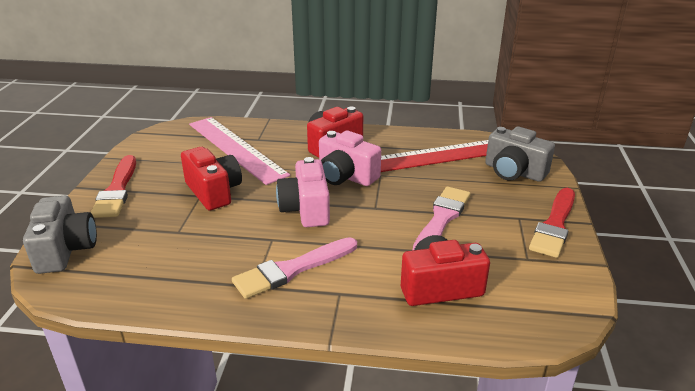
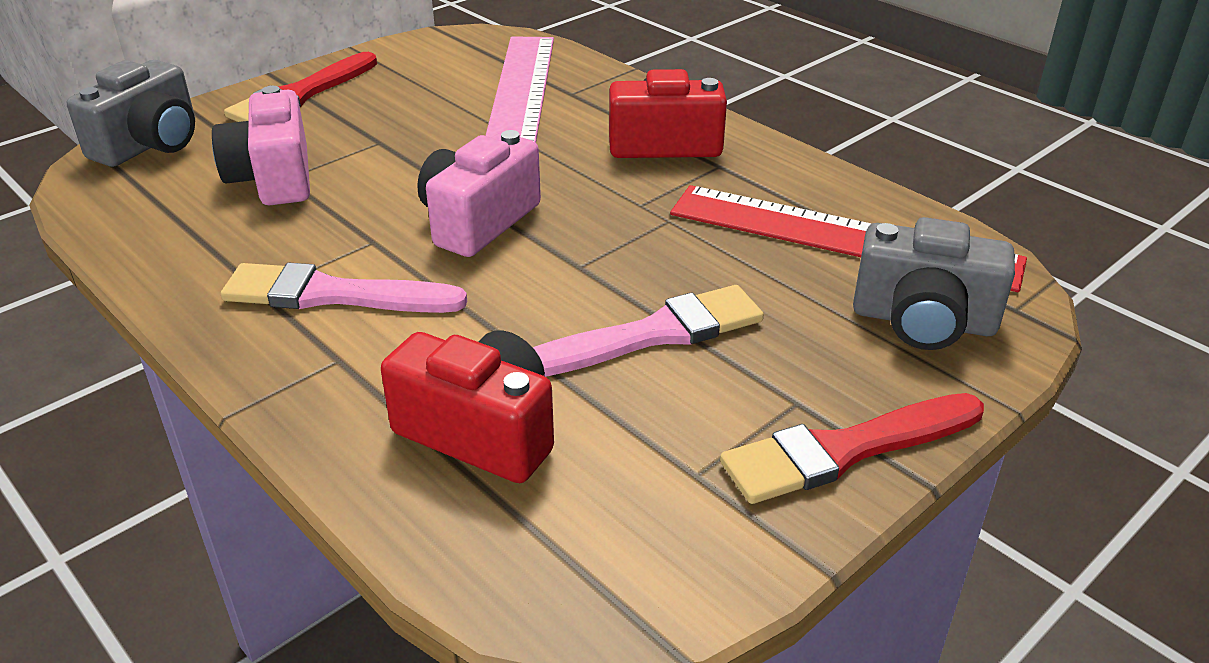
camera: 40 degrees right, 5 degrees up
red camera [181,147,242,210] -> none
pink camera [319,130,381,186] -> pink camera moved to [212,86,310,205]
grey camera [485,127,555,182] -> grey camera turned 60 degrees counterclockwise [853,217,1015,350]

